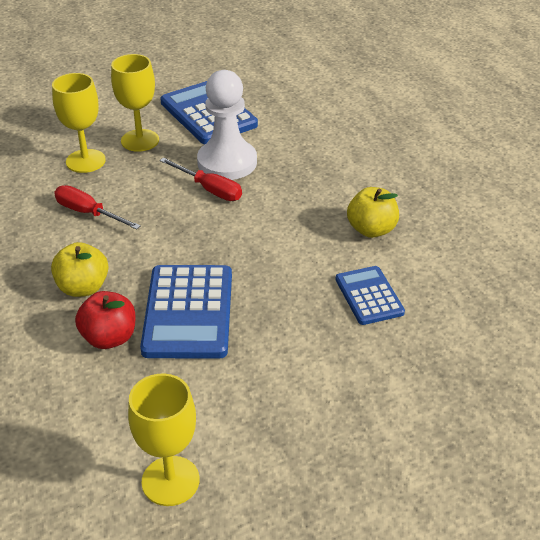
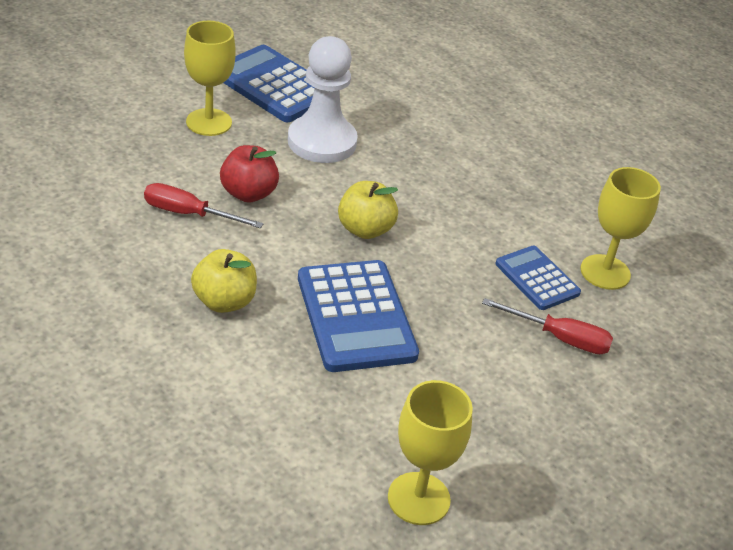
camera: 20 degrees left, 0 degrees up
yellow goblet [52,73,106,173] -> yellow goblet moved to [580,167,661,290]
red apple [75,291,136,349] -> red apple moved to [220,145,279,203]
red screwdriver [160,158,242,201] -> red screwdriver moved to [482,298,613,354]
yellow apple [347,187,399,238] -> yellow apple moved to [338,181,398,239]

